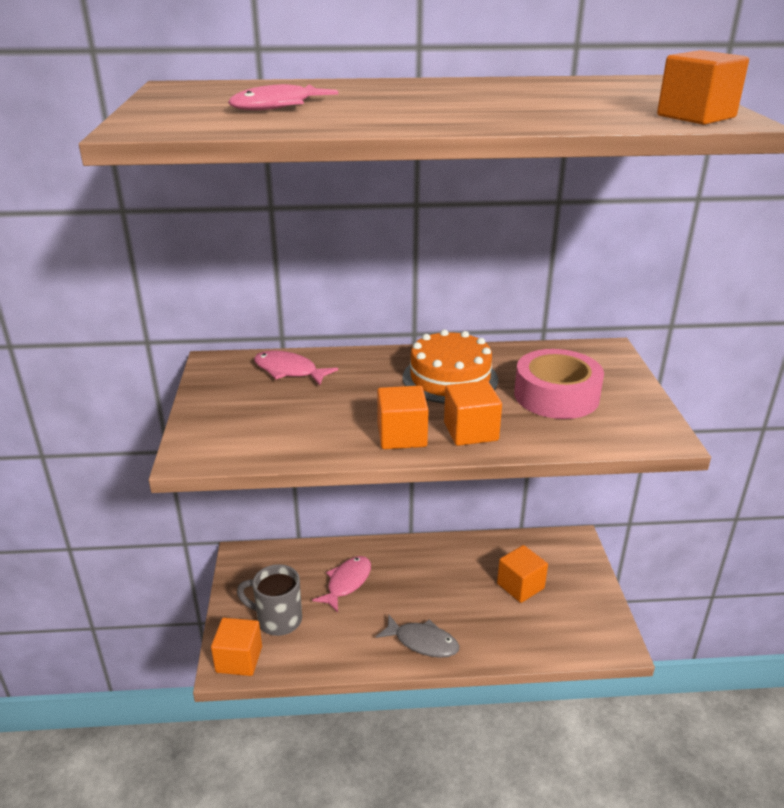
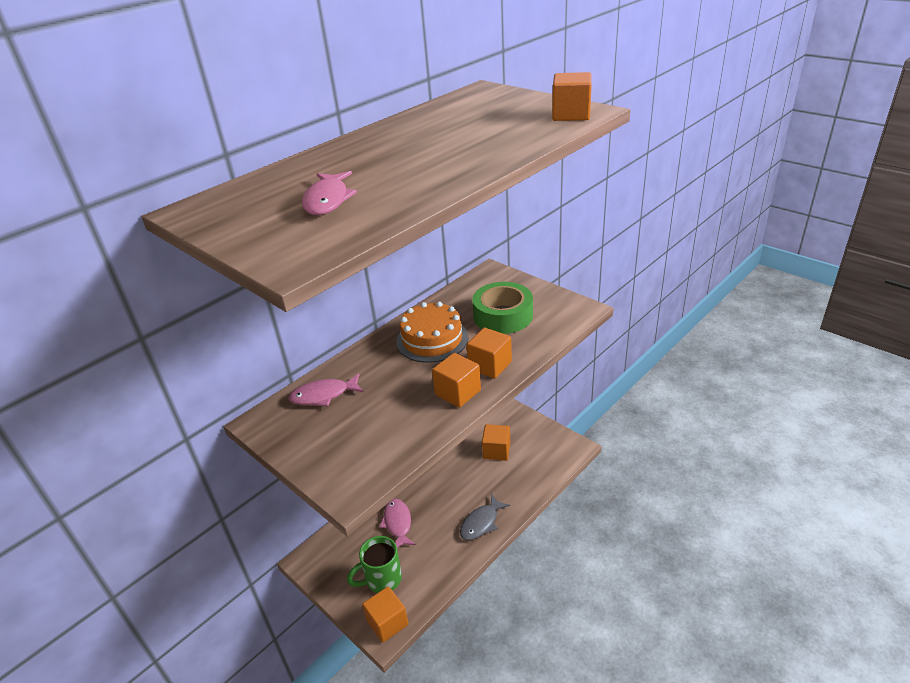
camera: 40 degrees left, 5 degrees up
grey mug [237,564,302,636] -> green mug [347,536,402,593]
grey fish [376,615,459,658] -> grey fish turned 150 degrees clockwise [460,495,510,540]
pink tape [514,349,604,419] -> green tape [472,282,533,334]

